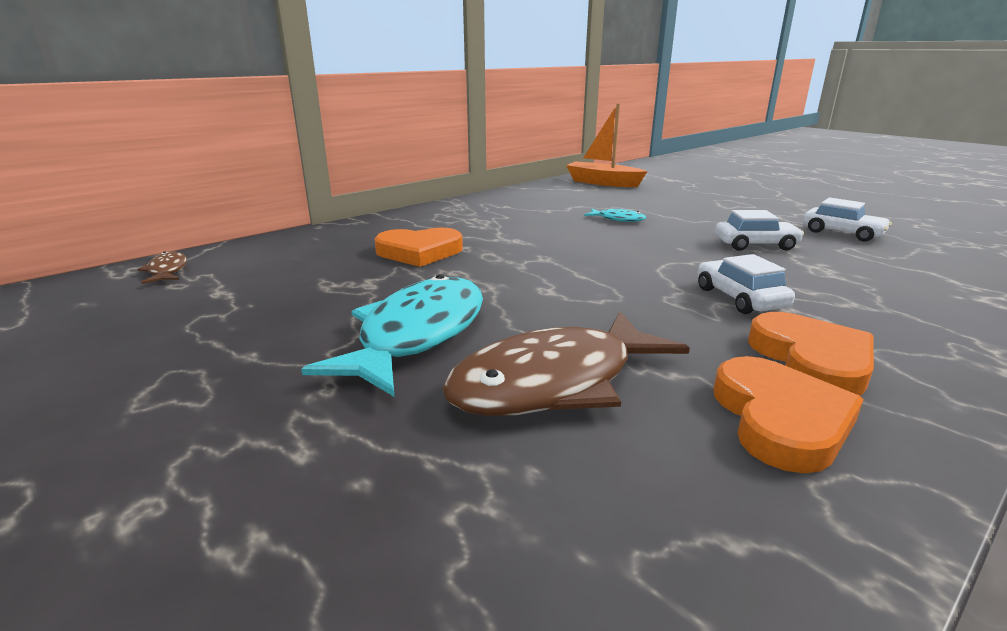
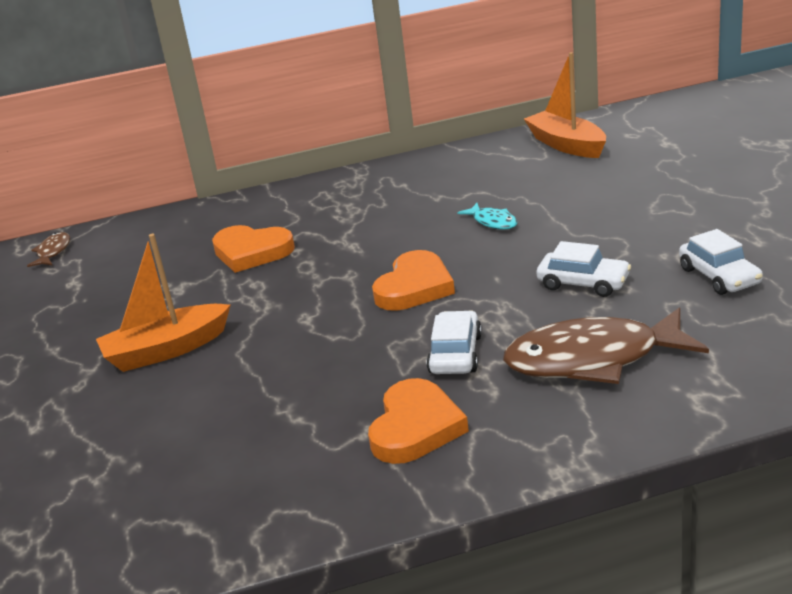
camera: 30 degrees right, 5 degrees up
turquoise fish [301,274,483,397] -> orange boat [96,234,230,372]
brown fish [442,311,690,416] -> brown fish moved to [503,308,709,384]
orange heart [713,356,864,473] -> orange heart moved to [372,250,455,311]

